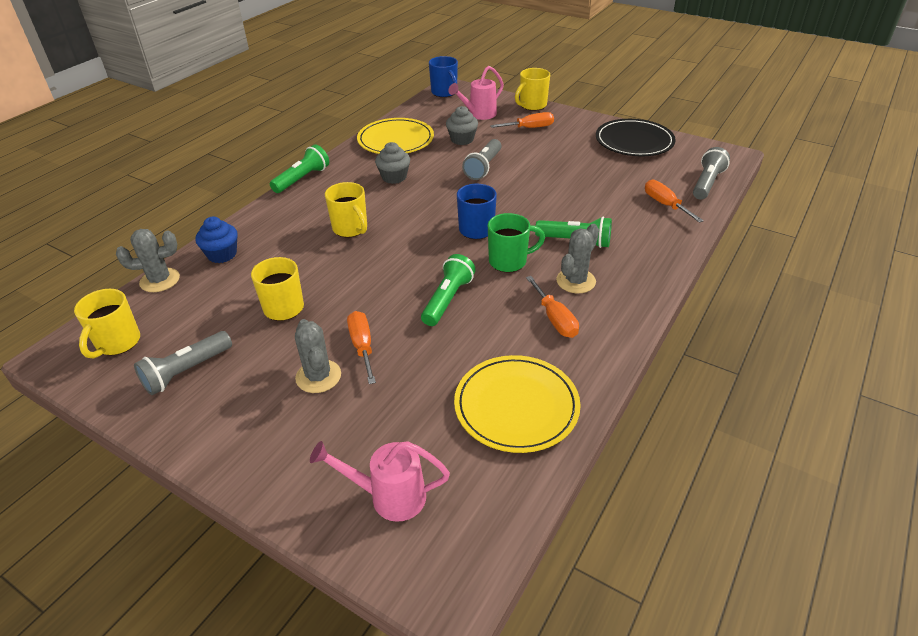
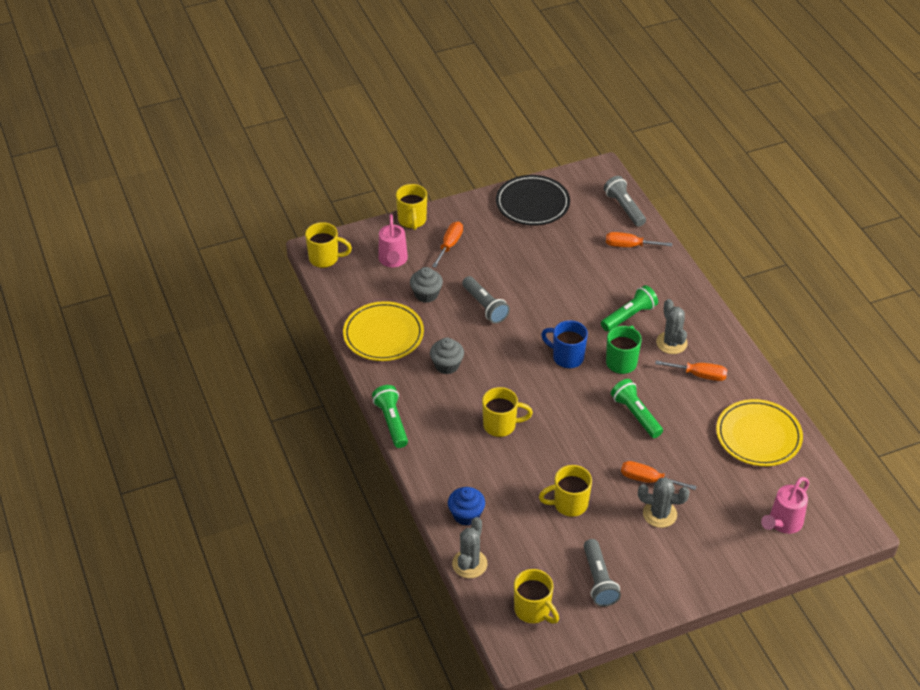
camera: 55 degrees left, 5 degrees up
blue mug [429,56,458,97] -> yellow mug [305,222,352,268]

